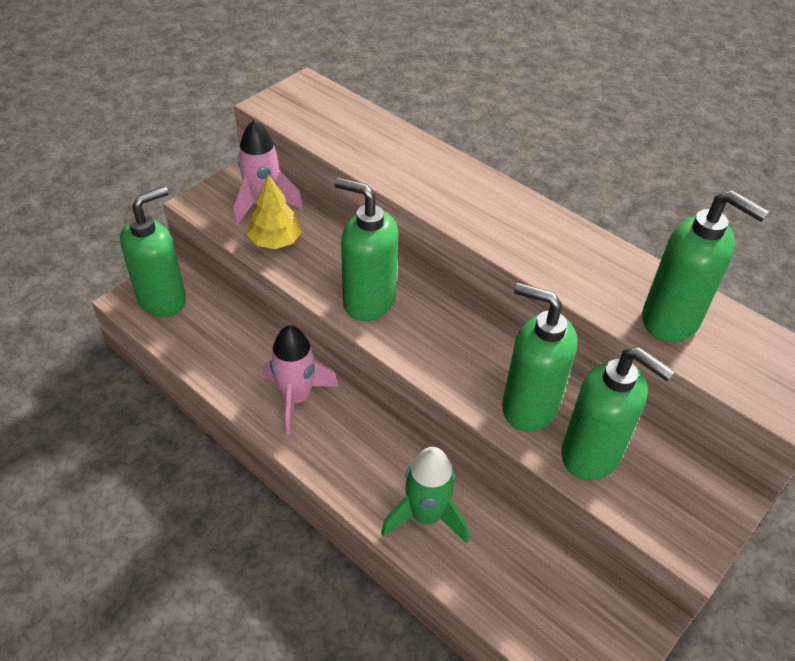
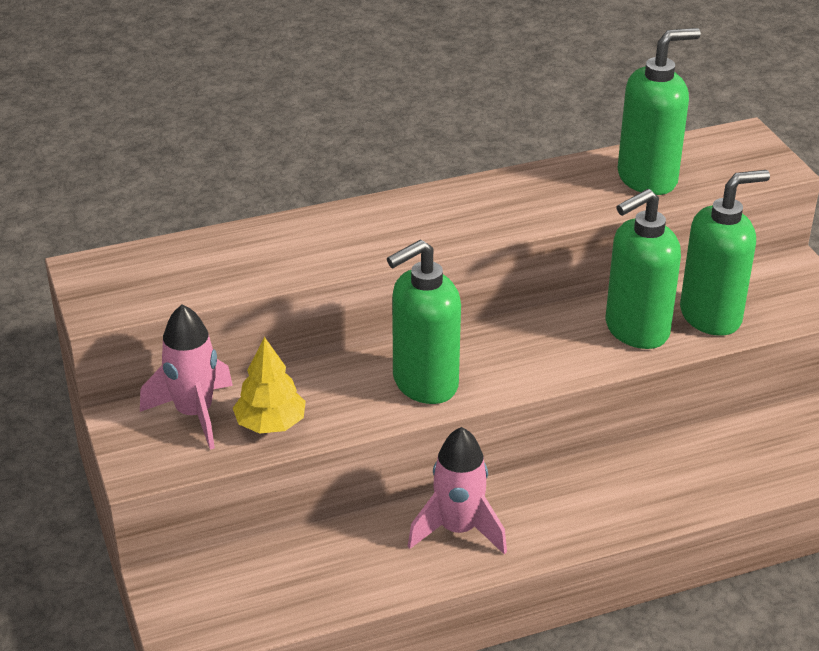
camera: 60 degrees left, 10 degrees down
green soap dispenser [120,186,186,317] -> none
green rocket [381,447,469,544] -> none

